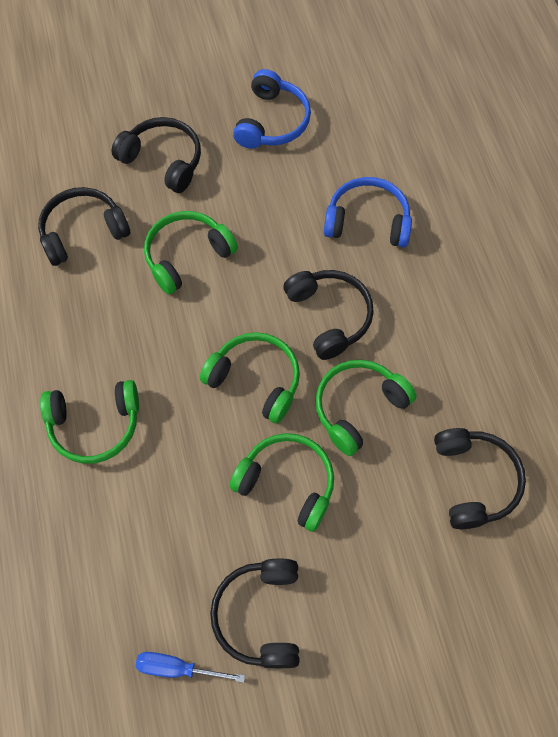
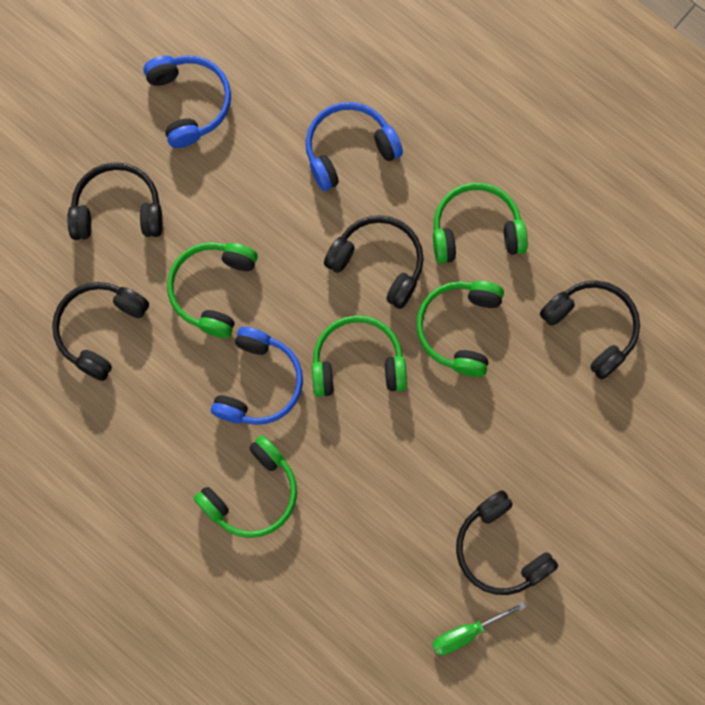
camera: 35 degrees left, 10 degrees up
blue screwdriver [135,652,245,682] -> green screwdriver [432,602,526,655]
green headphones [229,433,334,532] -> green headphones moved to [433,183,528,264]
none -> blue headphones [211,327,303,425]

